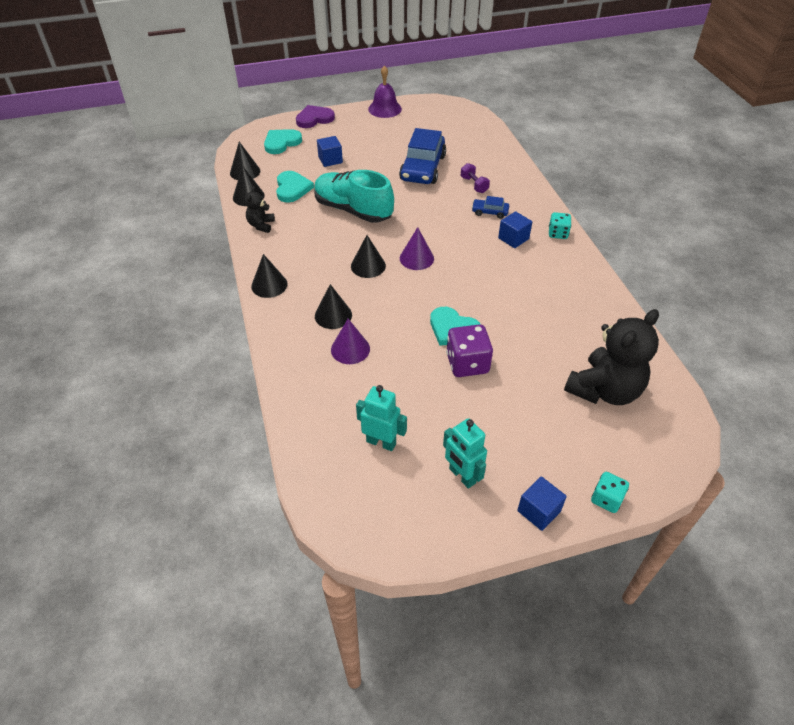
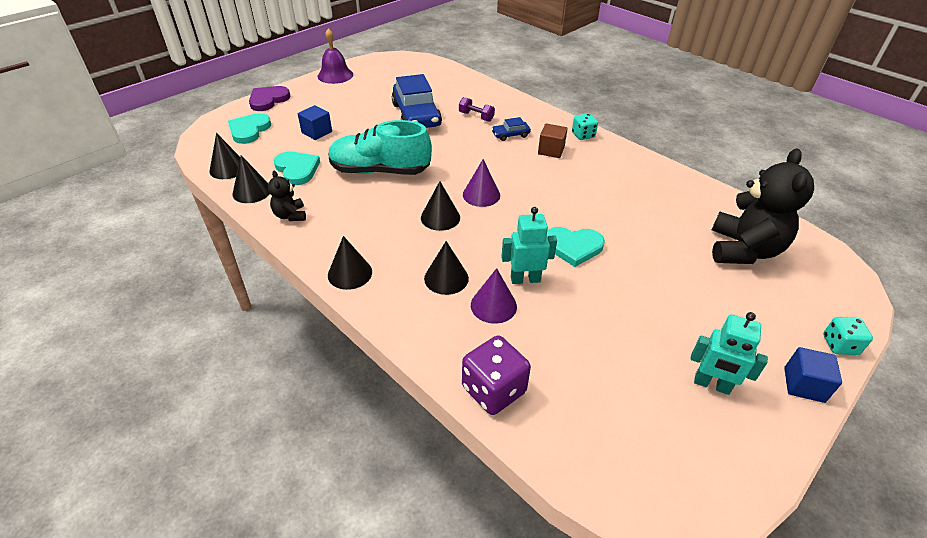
camera: 30 degrees left, 5 degrees down
turquoise robot [356,385,407,451] -> turquoise robot moved to [501,207,557,284]
purple dice [446,324,493,377] -> purple dice moved to [462,335,531,415]
blue cube [498,211,532,248] -> brown cube [538,123,568,158]

